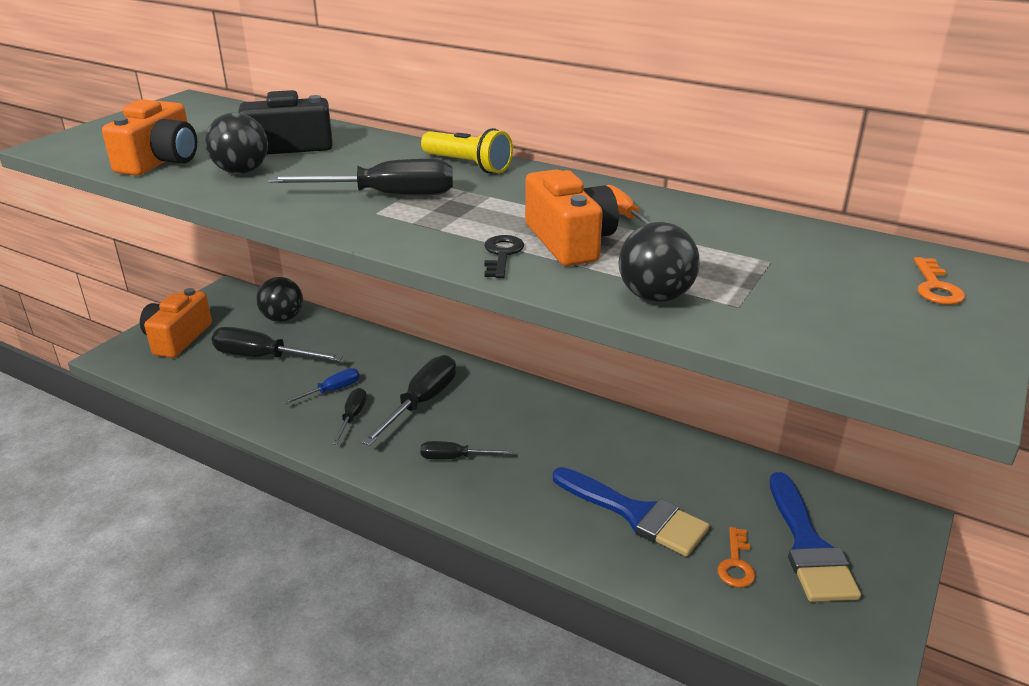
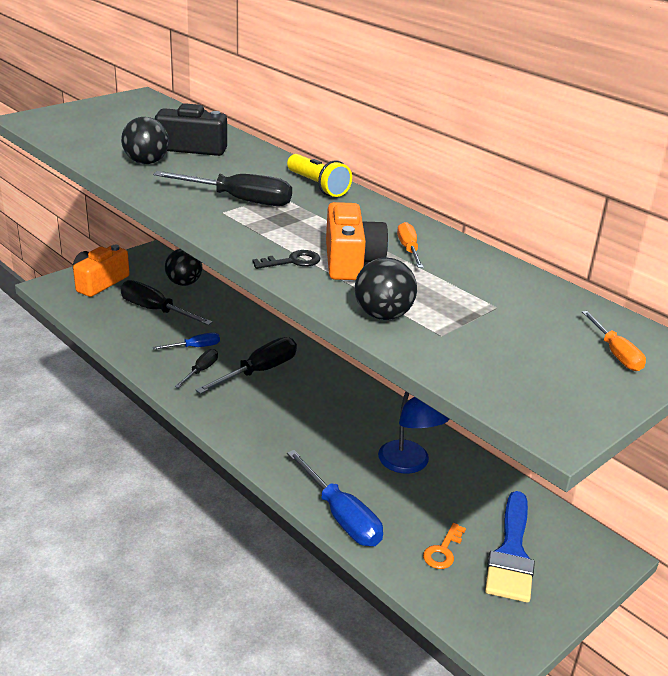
camera: 15 degrees right, 0 degrees up
orange camera [102,99,197,176] -> none
black screwdriver [420,441,512,459] -> none
black key [484,235,524,278] -> black key turned 45 degrees clockwise [252,250,320,269]
blue brush [553,467,709,556] -> none
orange key [914,257,965,305] -> orange screwdriver [582,311,646,371]
none -> blue screwdriver [287,450,383,546]
none -> blue lamp [378,391,449,474]

